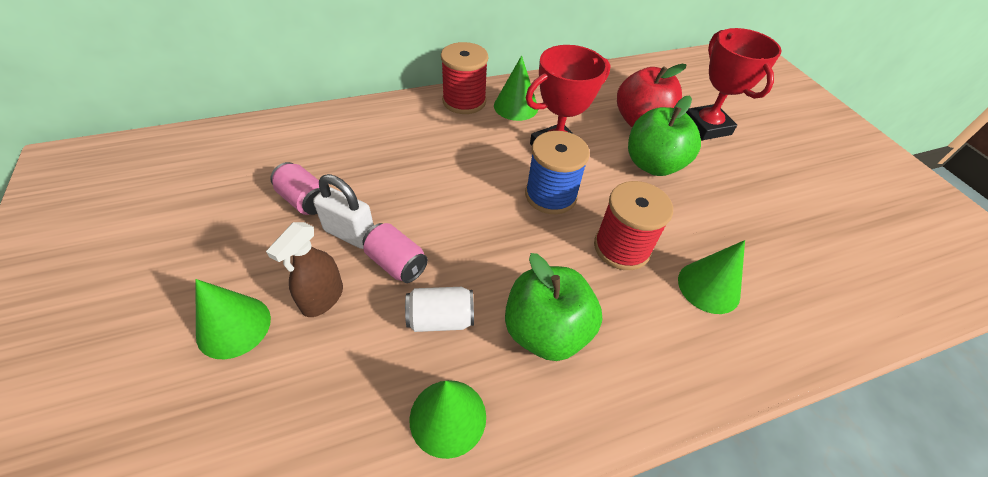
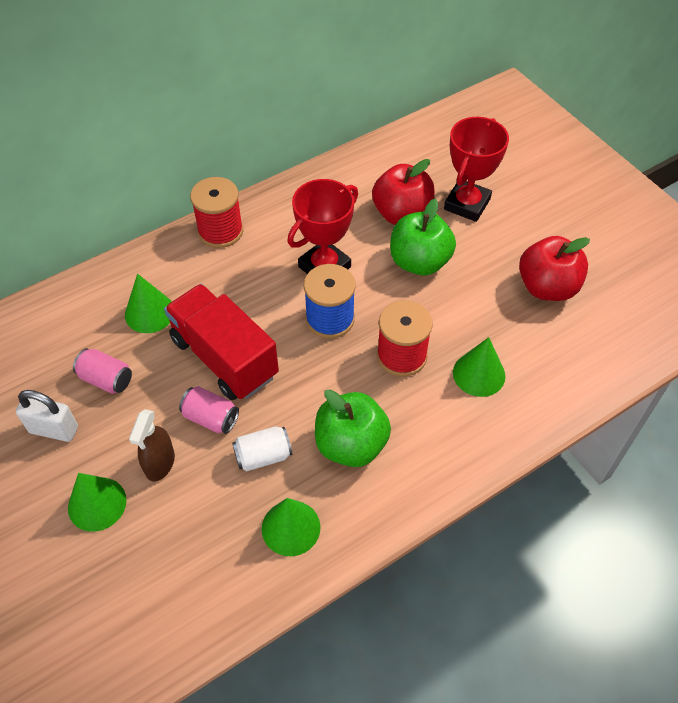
camera: 10 degrees left, 5 degrees up
white padlock [313,174,374,249] -> white padlock moved to [16,390,78,442]
green cone [494,55,538,121] -> green cone moved to [125,274,172,333]
red trophy [686,28,782,140] -> red trophy turned 60 degrees clockwise [444,117,509,222]
none -> red truck [164,284,279,400]
none -> red apple [519,236,590,301]

